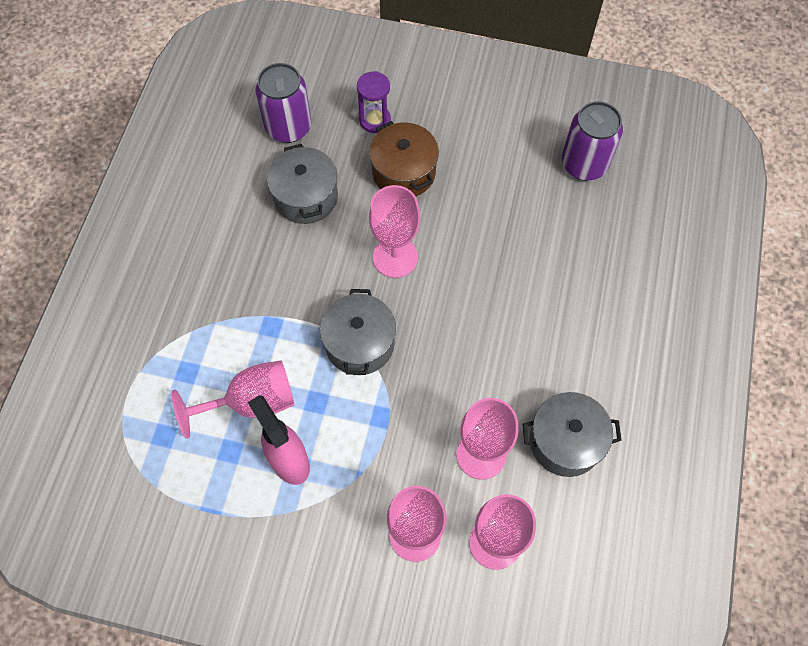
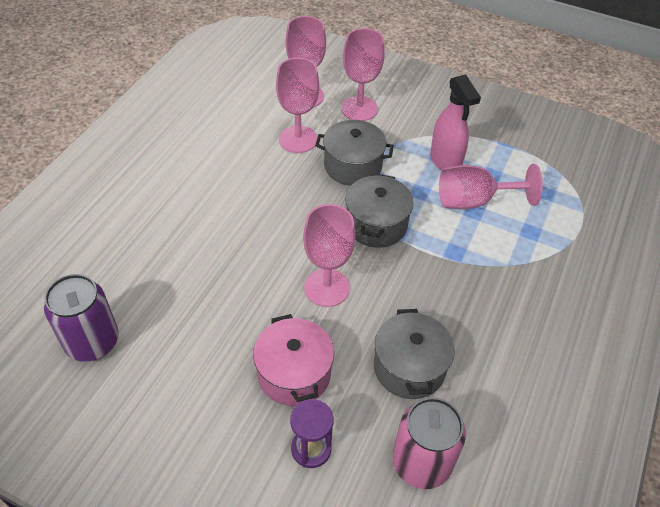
camera: 170 degrees left, 15 degrees down
purple can [256,63,311,143] -> pink can [392,397,466,489]
brown pot [369,121,439,196] -> pink pot [253,314,334,406]
grey pot [523,392,622,477] -> grey pot moved to [315,120,394,186]

